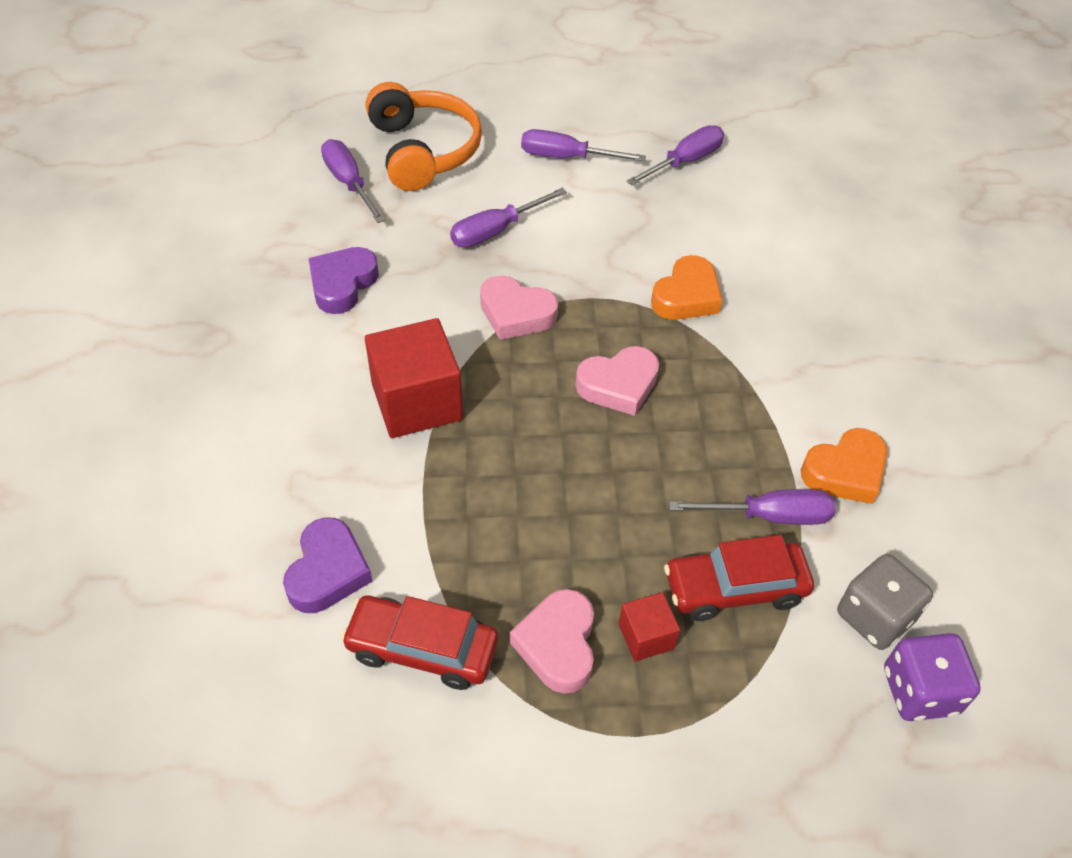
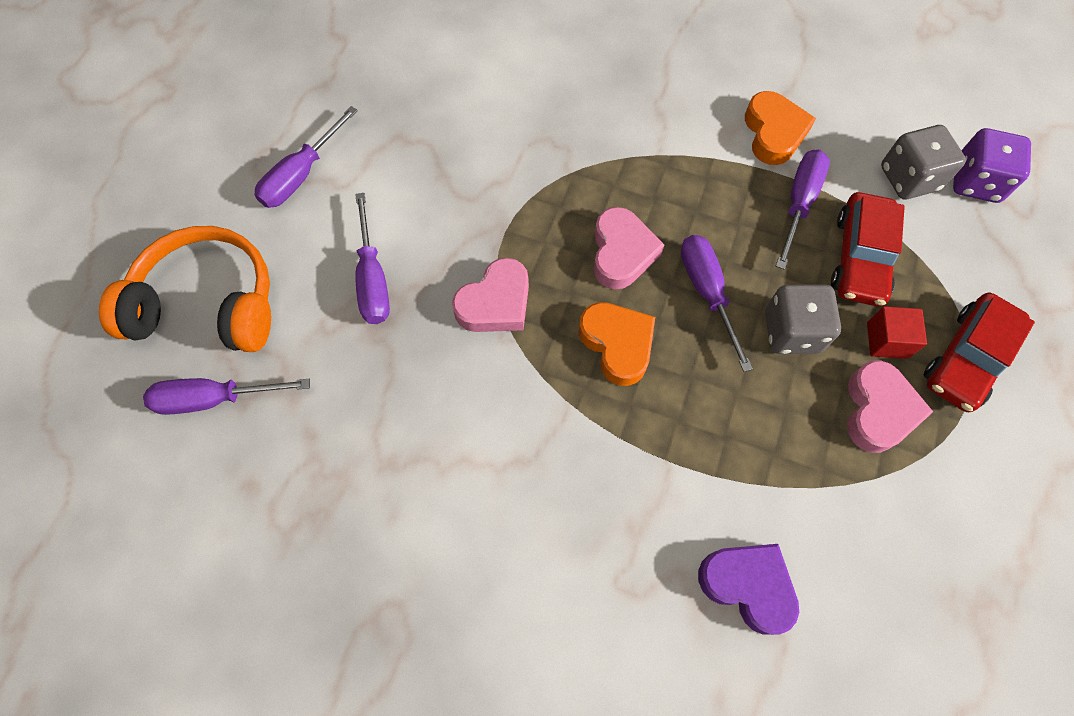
camera: 65 degrees left, 15 degrees up
purple heart [309,247,379,314] -> none
red car [341,596,498,690] -> red car moved to [923,293,1035,412]
red cube [365,318,463,438] -> none
pink heart [510,589,594,694] -> pink heart turned 105 degrees counterclockwise [847,361,933,453]
purple screwdriver [626,125,724,185] -> purple screwdriver moved to [681,235,753,372]
orange heart [651,255,722,320] -> orange heart moved to [579,302,655,386]
none -> grey dice [765,285,841,354]

